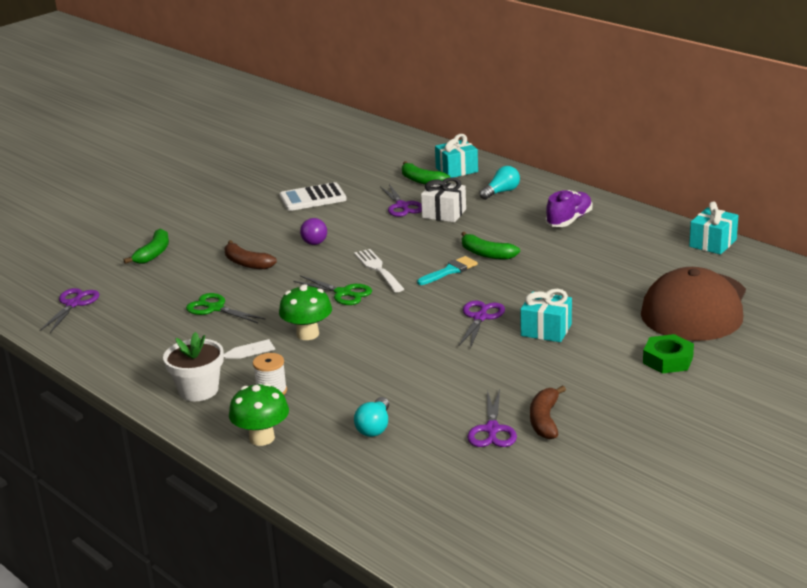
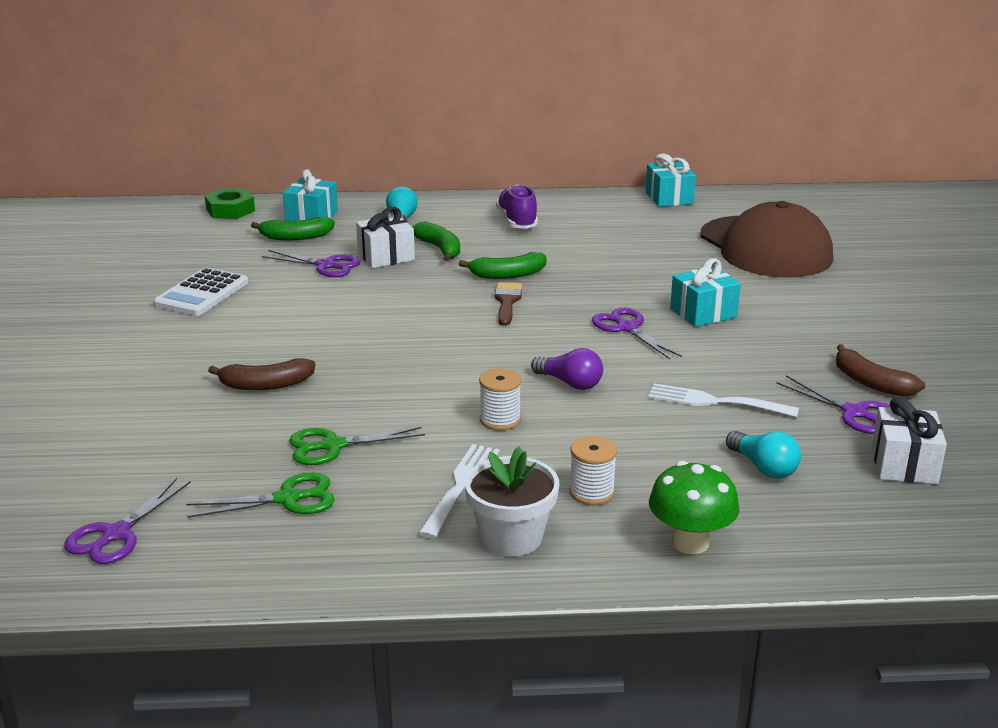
camera: 50 degrees left, 0 degrees up
purple scissors [39,288,99,333] -> purple scissors turned 120 degrees counterclockwise [64,478,191,564]
green banana [124,229,169,264] -> green banana moved to [412,222,460,261]
green mushroom [279,284,332,340] -> white spool [479,368,521,431]
green scissors [293,275,372,305] -> green scissors moved to [186,473,335,518]
purple light bulb [300,218,327,245] -> purple light bulb moved to [531,348,603,390]
white fork [354,249,404,292] -> white fork moved to [648,383,799,417]
turquoise brush [417,256,478,285] -> brown brush [495,282,522,326]
green nut [643,334,694,374] -> green nut moved to [205,188,255,219]
none -> white gift [872,397,947,484]

